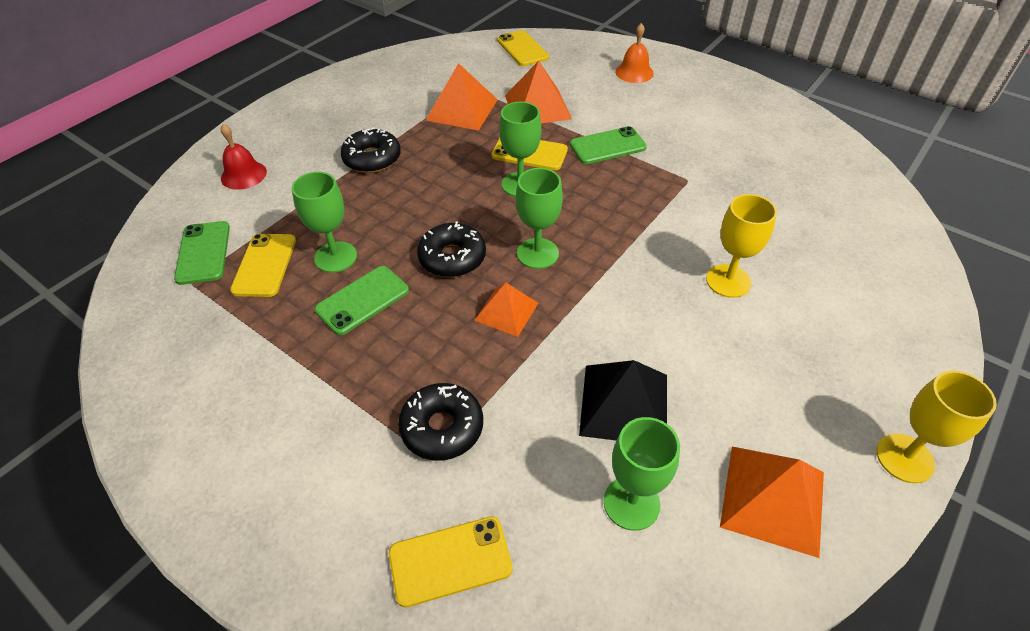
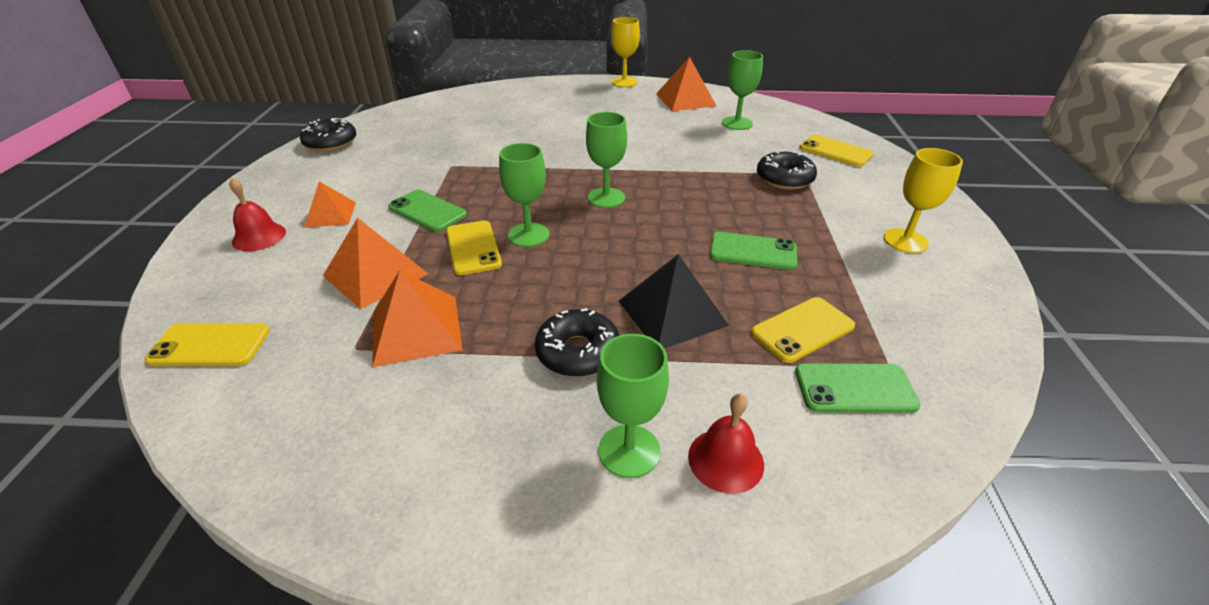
camera: 125 degrees left, 10 degrees down
green phone [174,221,230,285] -> green phone turned 45 degrees clockwise [795,363,921,413]
green goblet [292,172,357,273] -> green goblet moved to [597,334,669,478]
black donut [417,221,486,277] -> black donut moved to [300,118,356,152]
orange pyramid [474,283,538,337] -> orange pyramid moved to [304,181,356,228]
yellow phone [497,30,549,66] -> yellow phone turned 60 degrees clockwise [145,323,270,366]
black pyramid [579,360,667,441] -> black pyramid moved to [619,254,729,349]
orange bell [615,23,654,83] -> red bell [229,178,286,251]
yellow goblet [706,194,777,298] -> yellow goblet moved to [884,148,963,253]

